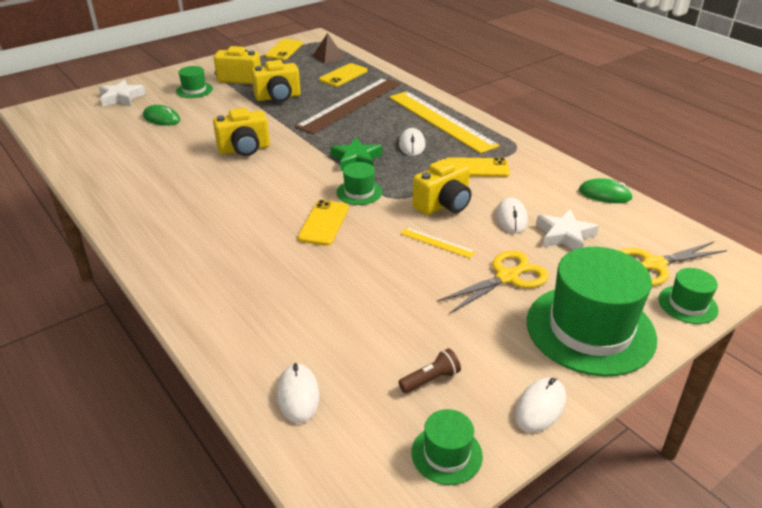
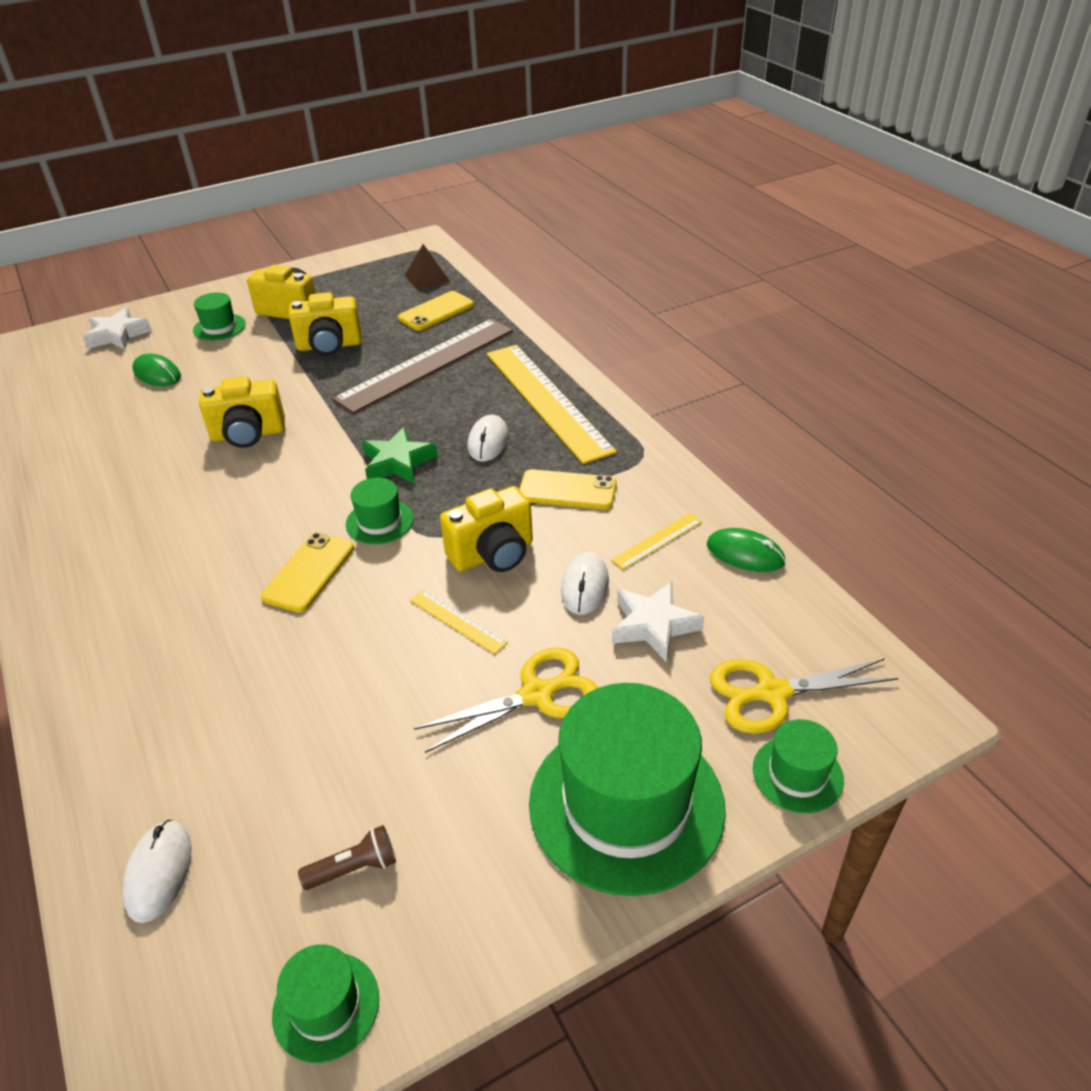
camera: 10 degrees right, 5 degrees up
yellow phone [265,39,303,60] -> none
white mouse [514,378,566,432] -> none
none -> yellow ruler [611,513,702,570]

